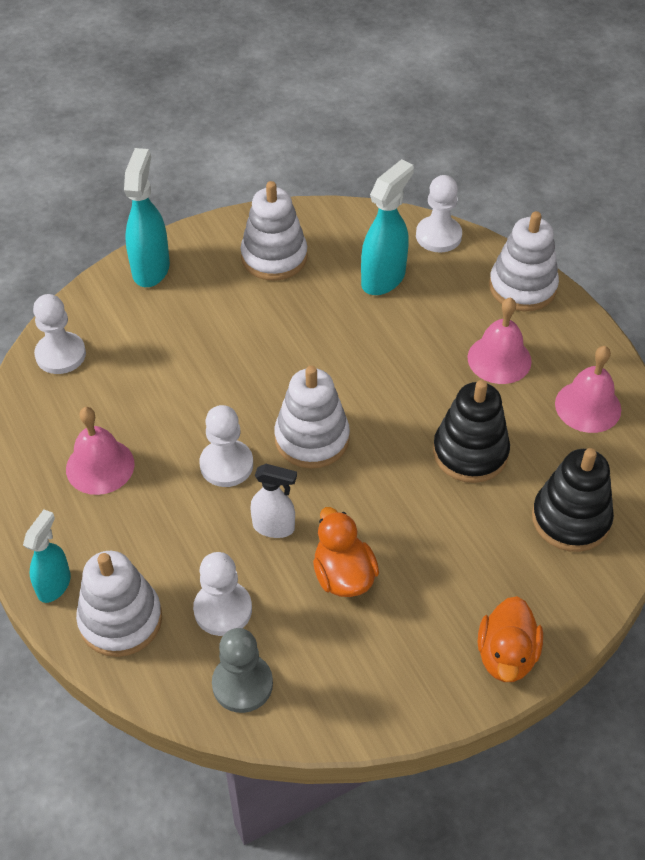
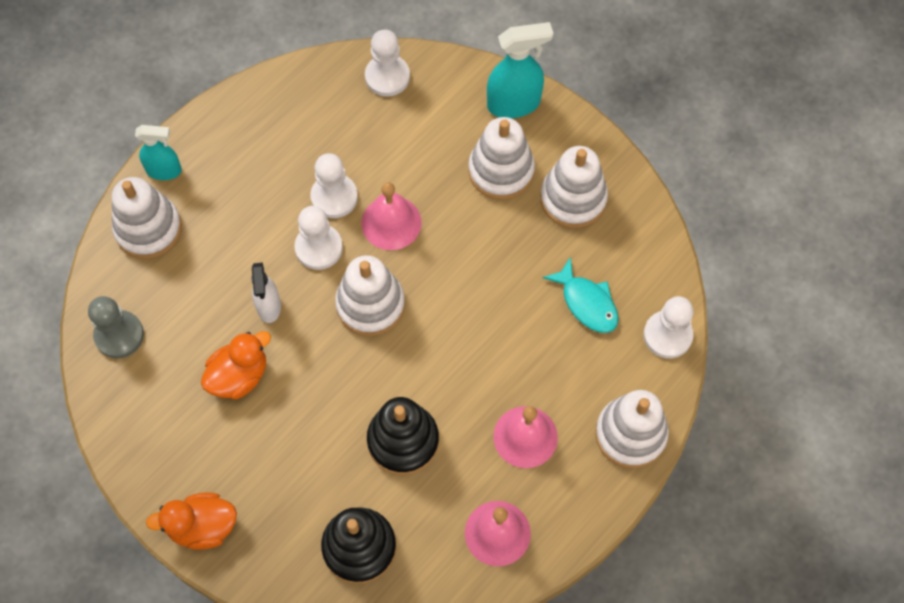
camera: 70 degrees right, 15 degrees up
pink bell [66,407,135,495] -> pink bell moved to [362,182,422,250]
white pawn [193,552,252,636] -> white pawn moved to [310,153,358,218]
turquoise spray bottle [361,159,414,295] -> turquoise fish [543,257,619,333]
none -> white stacking toy [468,117,535,200]

